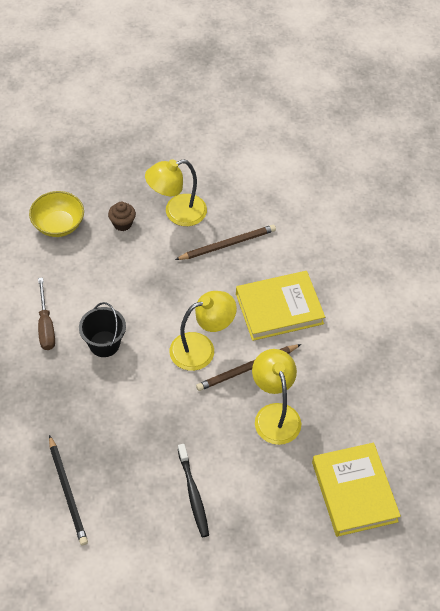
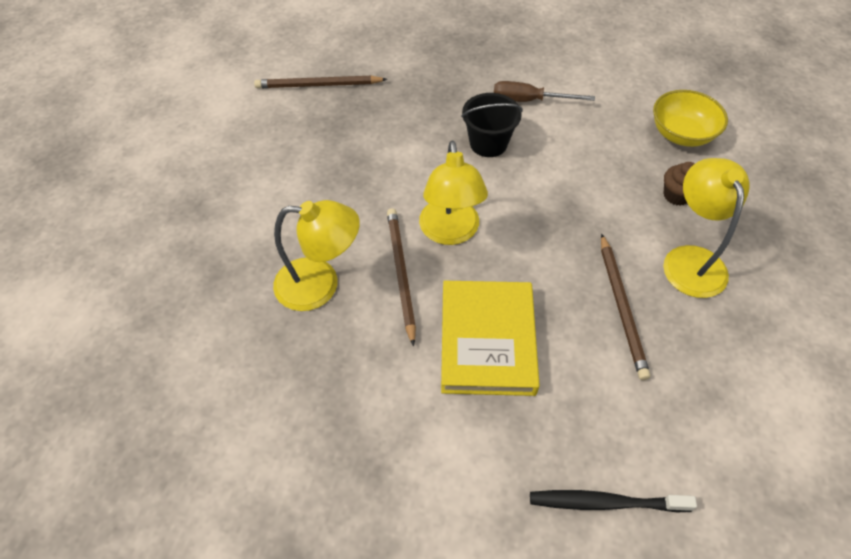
camera: 110 degrees right, 0 degrees up
black pencil [49,435,88,545] -> brown pencil [254,76,387,88]
black toothbrush [178,444,209,537] -> black toothbrush moved to [530,490,697,512]
yellow book [312,443,401,537] -> none

